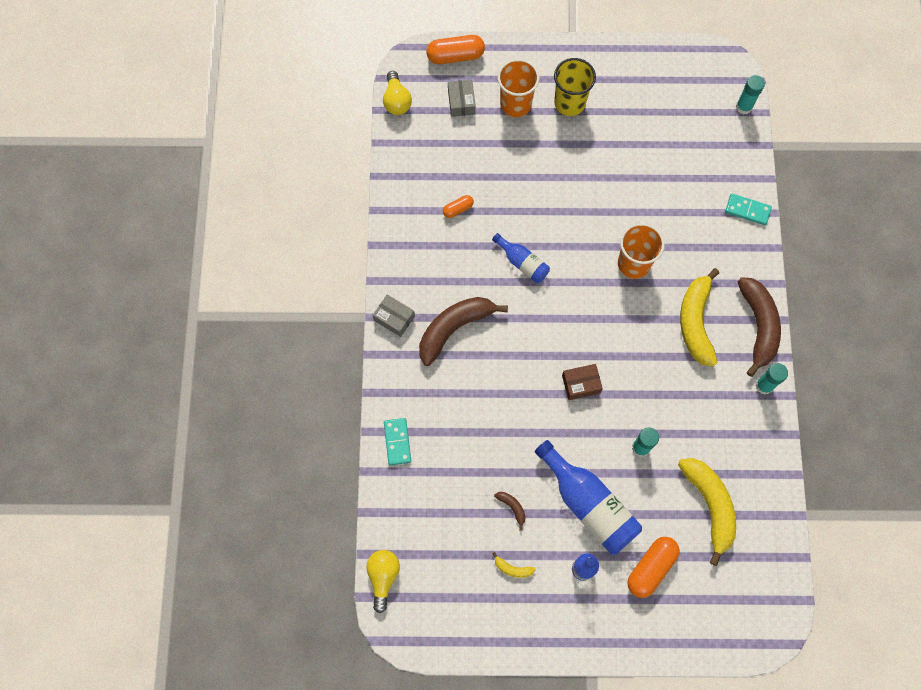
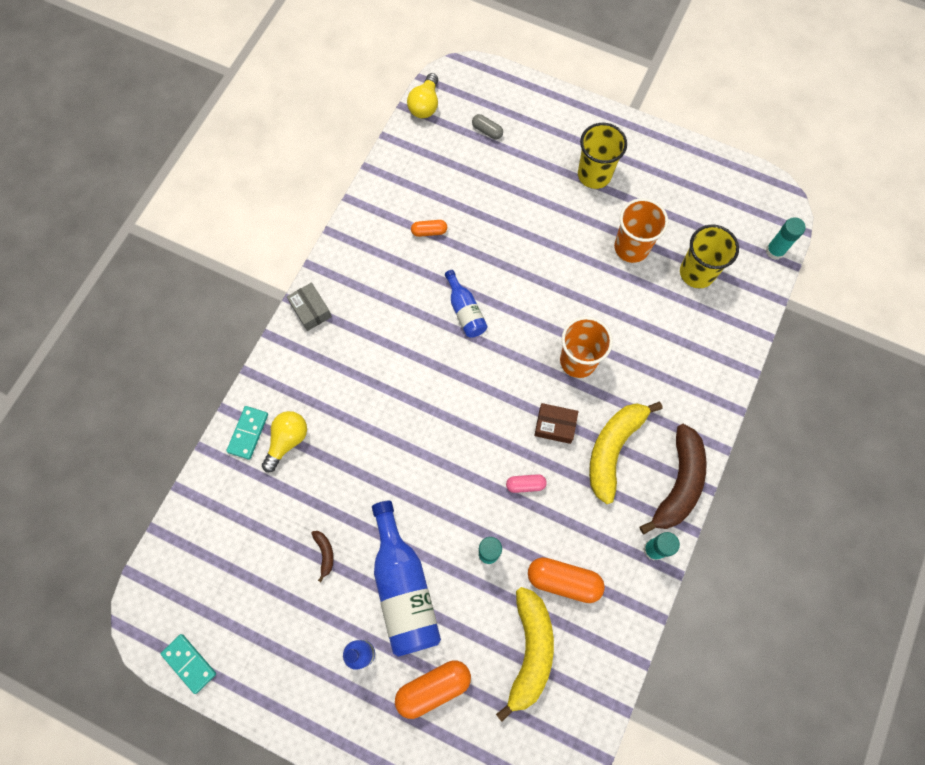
camera: 25 degrees right, 0 degrees up
yellow light bulb [366,550,400,613] -> yellow light bulb moved to [262,411,307,472]
brown banana [419,297,508,366] -> none
orange capsule [426,35,485,64] -> orange capsule moved to [528,557,605,603]
grey box [448,80,476,117] -> grey capsule [472,114,503,139]
yellow banana [492,552,536,578] -> none
orange cup [498,59,540,117] -> orange cup moved to [614,198,668,263]
brown box [562,364,603,400] -> brown box moved to [534,403,578,444]
turquoise domino [725,194,772,225] -> turquoise domino moved to [160,634,216,694]
none -> pink capsule [506,474,547,493]
none -> yellow cup [680,224,739,288]

